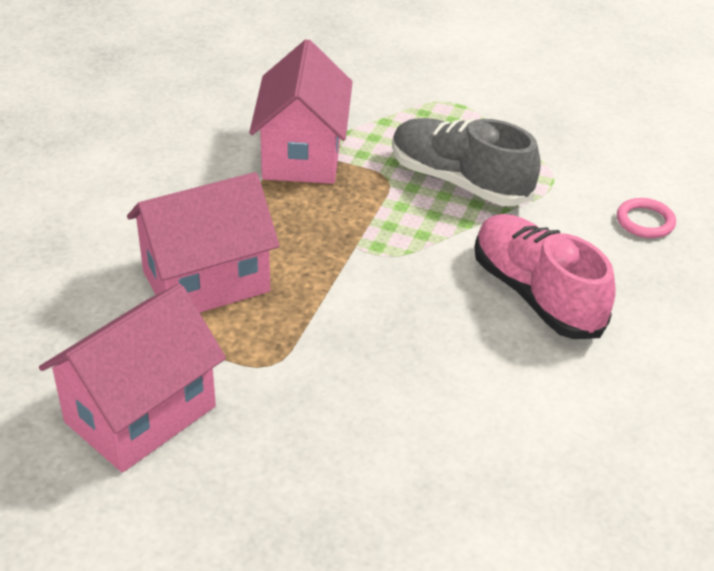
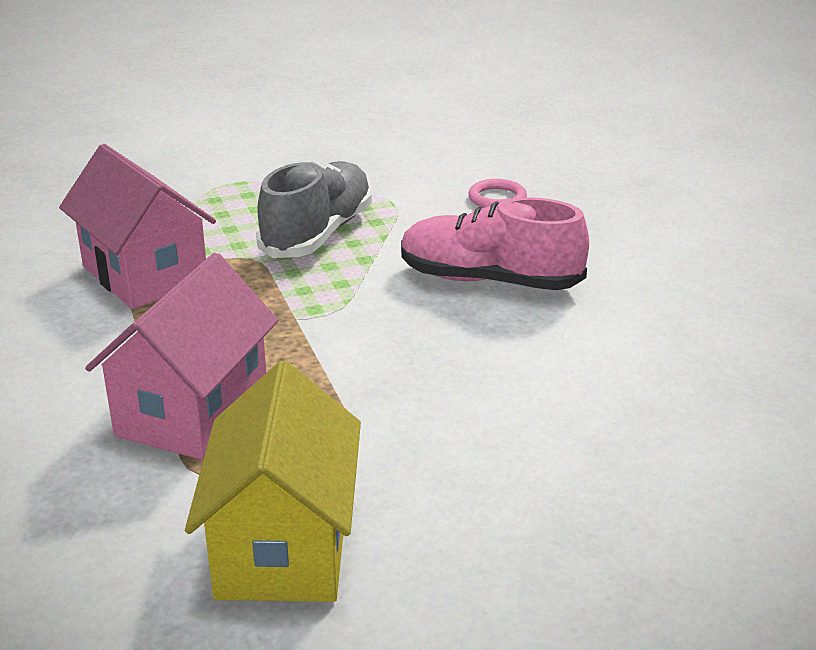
camera: 40 degrees left, 10 degrees down
pink house [39,284,226,472] -> yellow house [185,361,361,602]
grey shoe [392,118,541,206] -> grey shoe turned 120 degrees clockwise [256,160,372,258]

